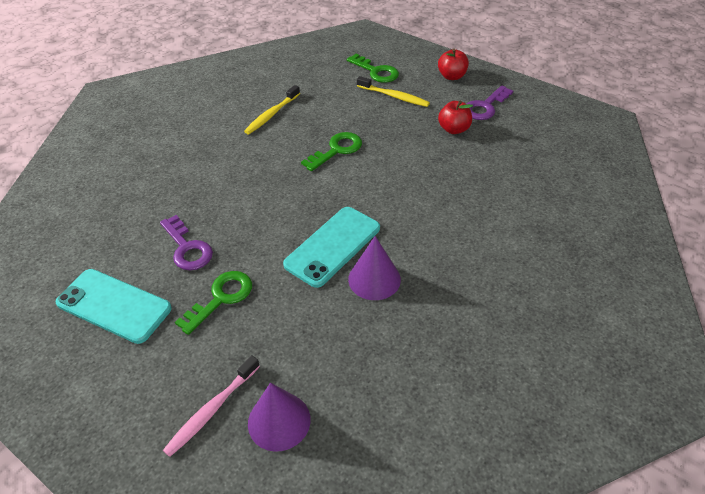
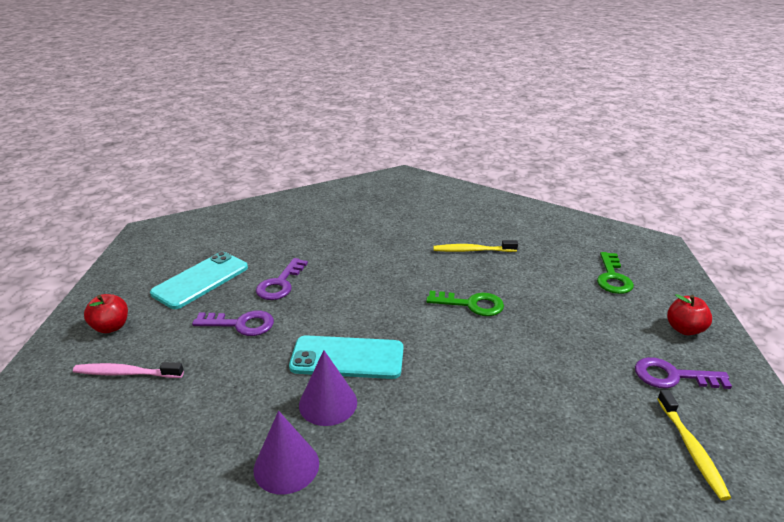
camera: 55 degrees right, 15 degrees down
turquoise phone [56,269,172,344] -> turquoise phone turned 45 degrees clockwise [150,252,248,309]
green key [175,271,252,335] -> purple key [192,311,274,336]
purple cone [248,383,311,452] -> purple cone moved to [254,411,319,495]
yellow toothbrush [357,76,430,107] -> yellow toothbrush moved to [657,390,731,501]
red apple [438,101,473,134] -> red apple moved to [84,294,128,333]

